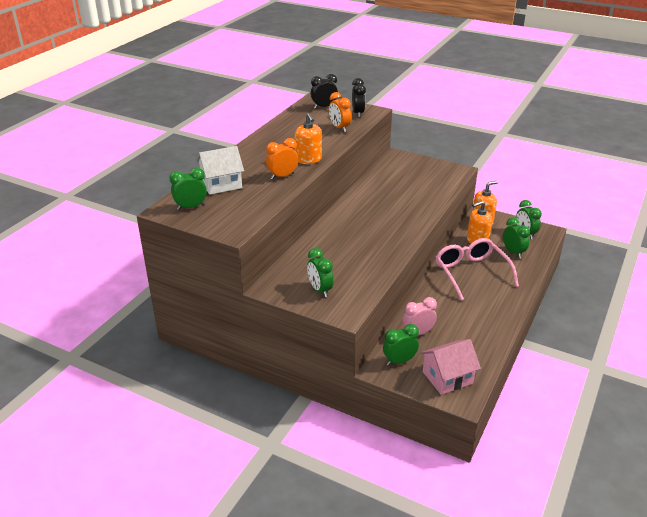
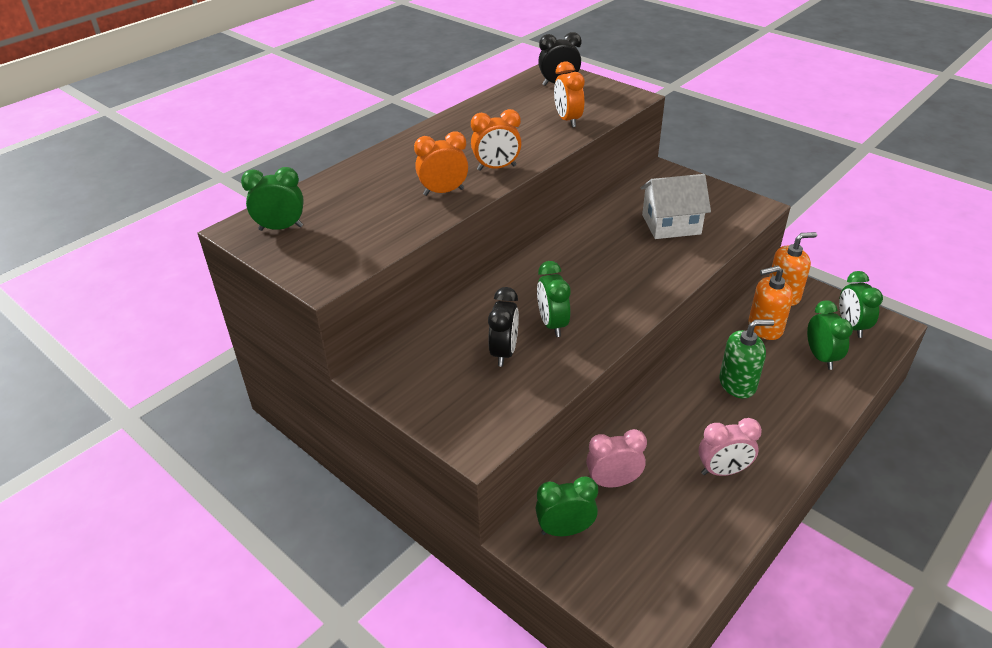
camera: 15 degrees right, 5 degrees up
white house [196,146,244,195] -> white house moved to [641,174,711,239]
orange soap dispenser [295,113,322,164] -> orange clock [471,109,522,171]
green clock [307,248,334,297] -> green clock moved to [537,261,571,337]
black clock [352,78,366,118] -> black clock moved to [488,287,519,367]
pink house [420,339,481,395] -> none
pink glasses [435,238,519,300] -> green soap dispenser [719,320,774,398]
none -> pink clock [698,418,762,476]

